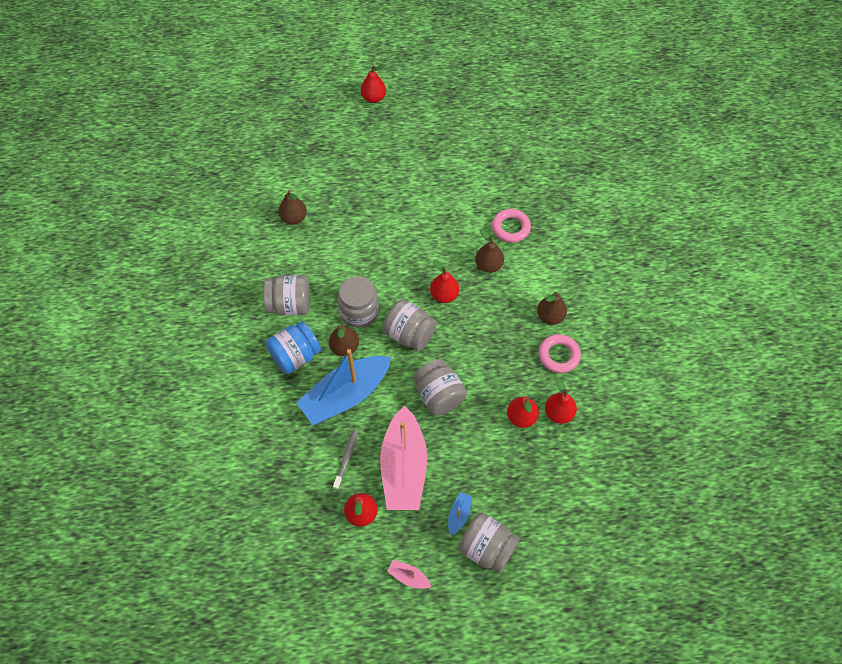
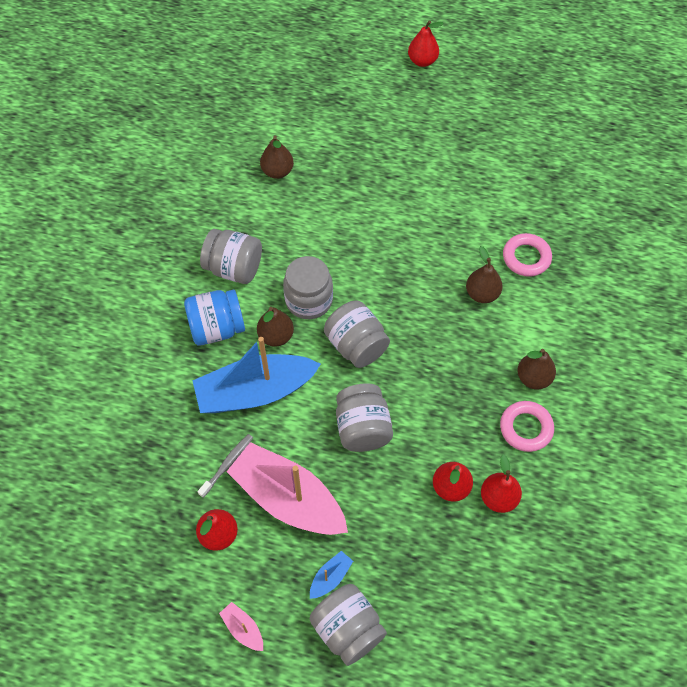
camera: 20 degrees right, 0 degrees up
pink boat [380,406,427,510] -> pink boat turned 105 degrees clockwise [227,442,348,535]
red pear [430,260,459,303] -> none

